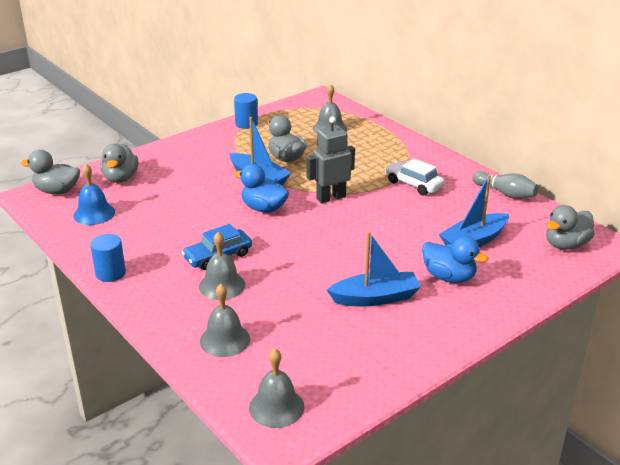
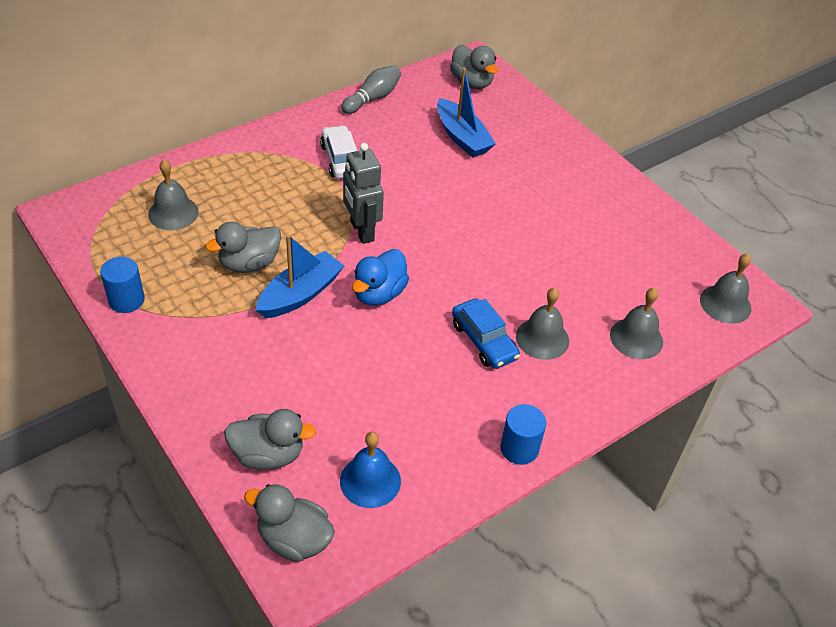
camera: 90 degrees left, 15 degrees up
grey duck [21,150,80,194] -> grey duck turned 105 degrees clockwise [244,484,335,562]
blue boat [327,231,421,306] -> none
white car [385,158,445,196] -> white car turned 120 degrees clockwise [320,125,357,179]
blue duck [422,236,488,283] -> none

